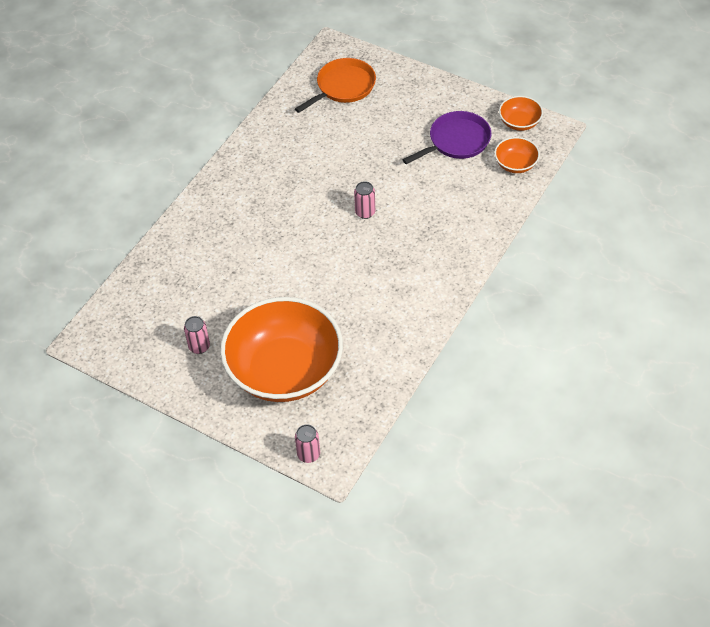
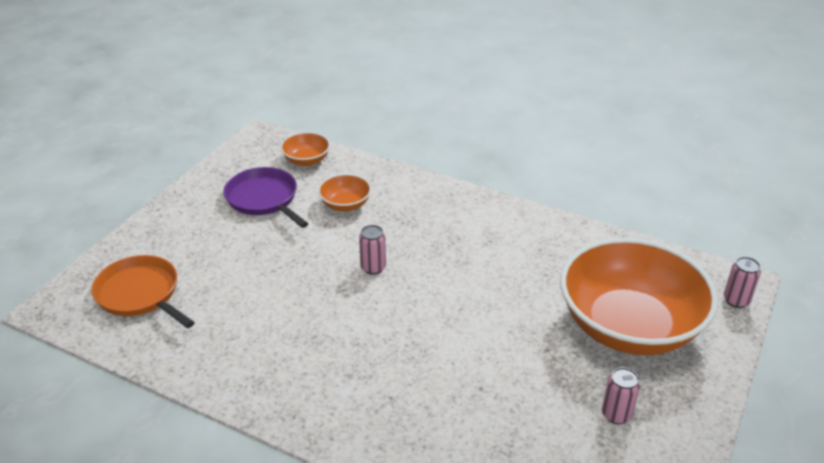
camera: 95 degrees left, 15 degrees down
orange bowl [499,96,543,131] -> orange bowl moved to [318,174,371,211]

